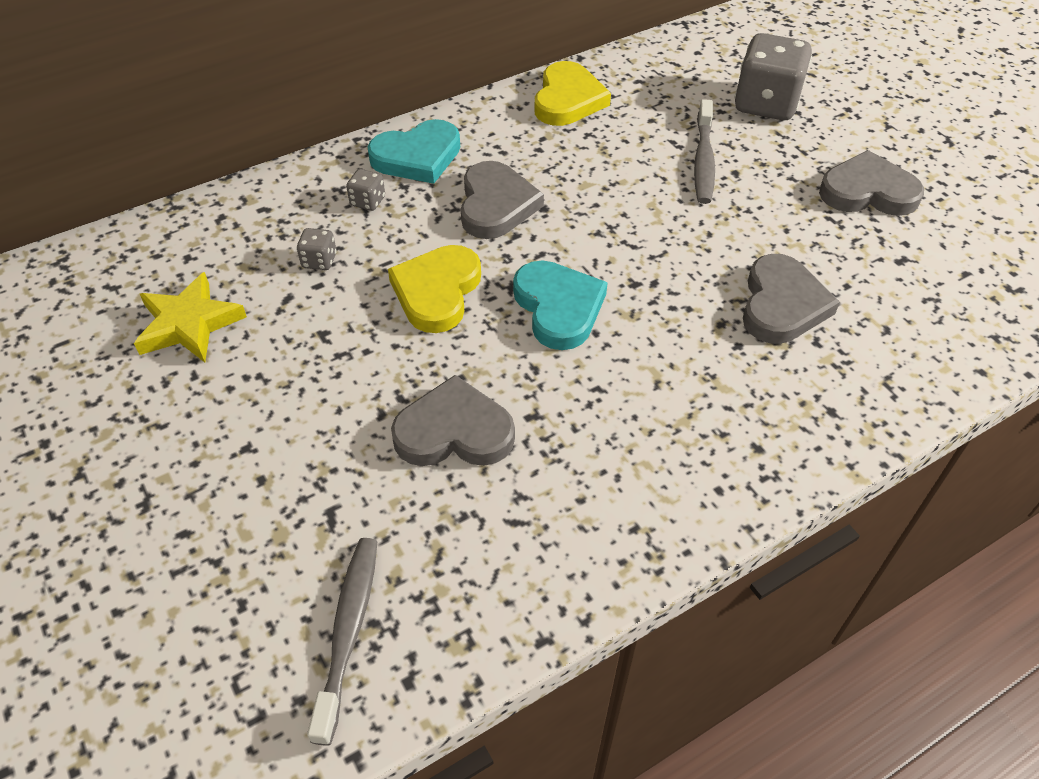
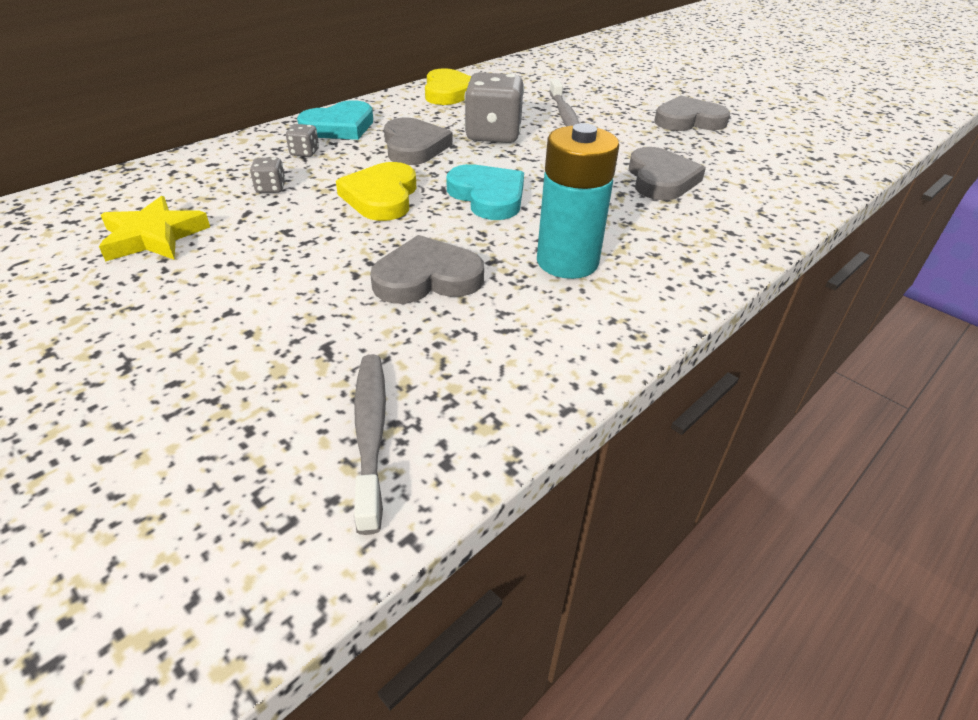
camera: 15 degrees left, 10 degrees down
grey dice [734,33,812,120] -> grey dice moved to [464,72,524,143]
none -> turquoise battery [537,123,619,279]

